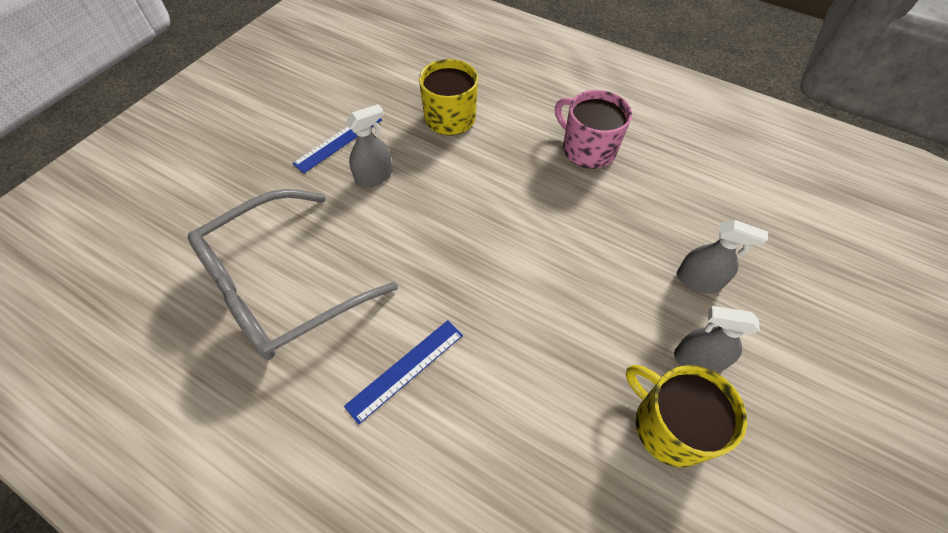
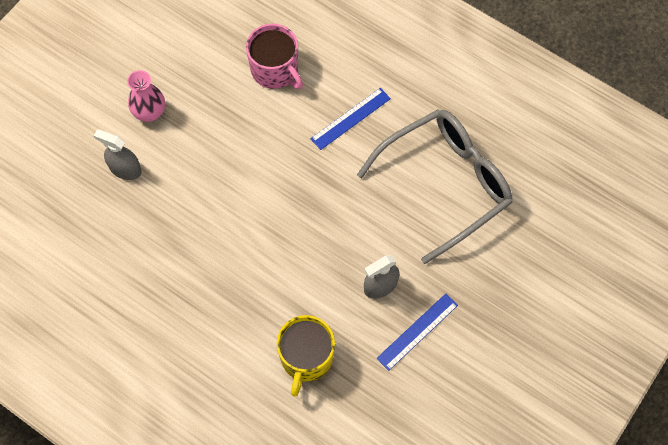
camera: 175 degrees left, 10 degrees up
pink mug [555,90,632,169] -> pink mug moved to [246,24,303,89]
yellow mug [626,365,747,467] -> none
grey spray bottle [674,306,760,373] -> pink vase [127,70,165,122]

